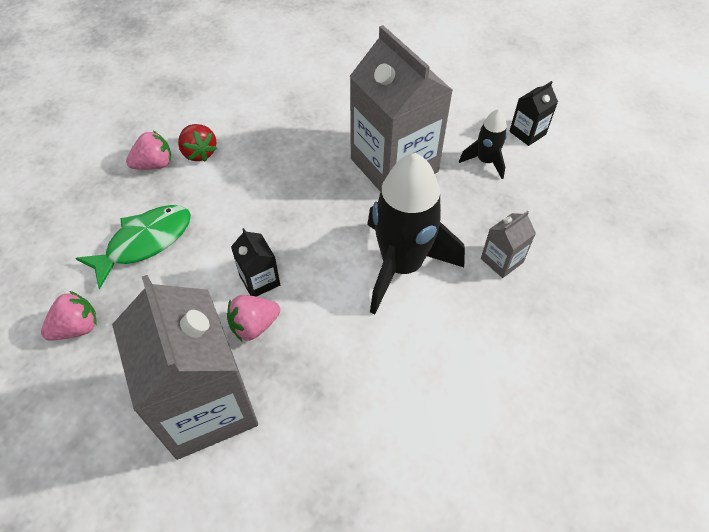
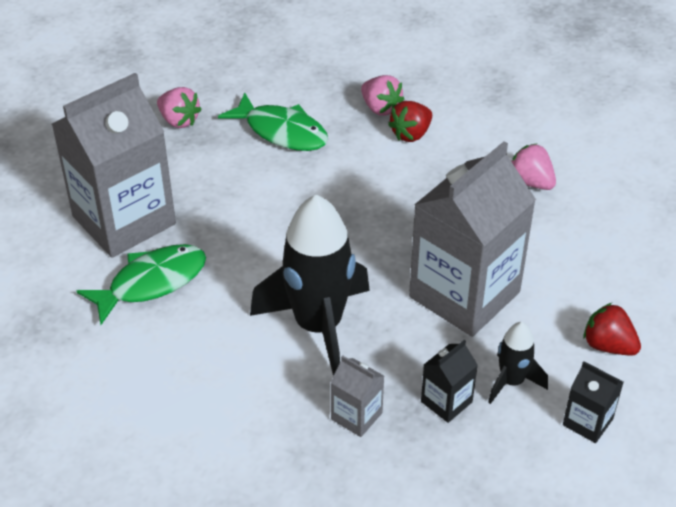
camera: 75 degrees right, 10 degrees down
pink strawberry [227,295,280,341] -> pink strawberry moved to [511,144,556,190]
black carton [231,228,280,297] -> black carton moved to [421,340,478,423]
none -> green fish [77,244,206,325]
none -> red strawberry [583,303,641,356]

